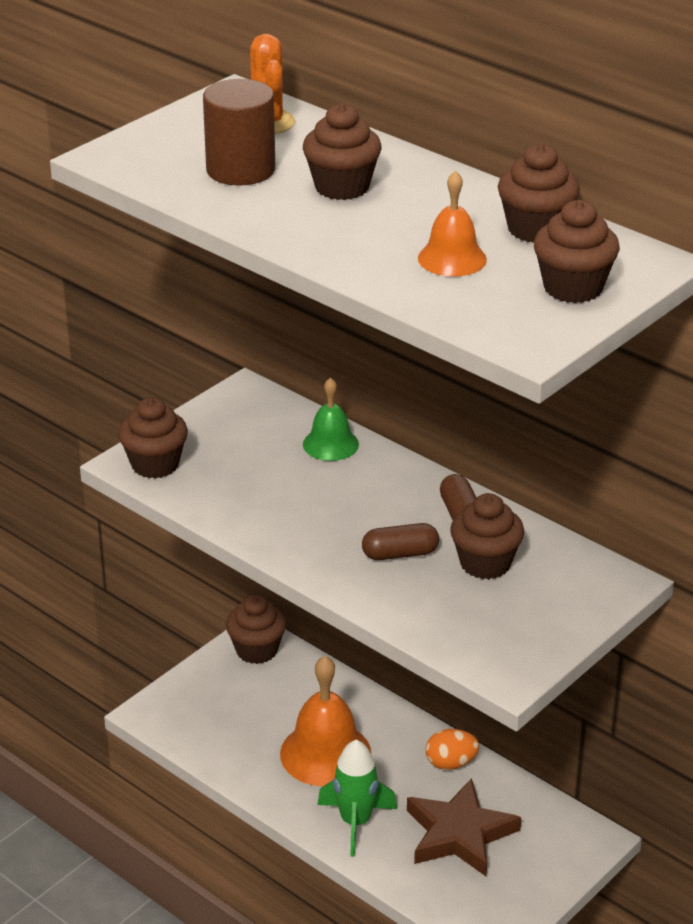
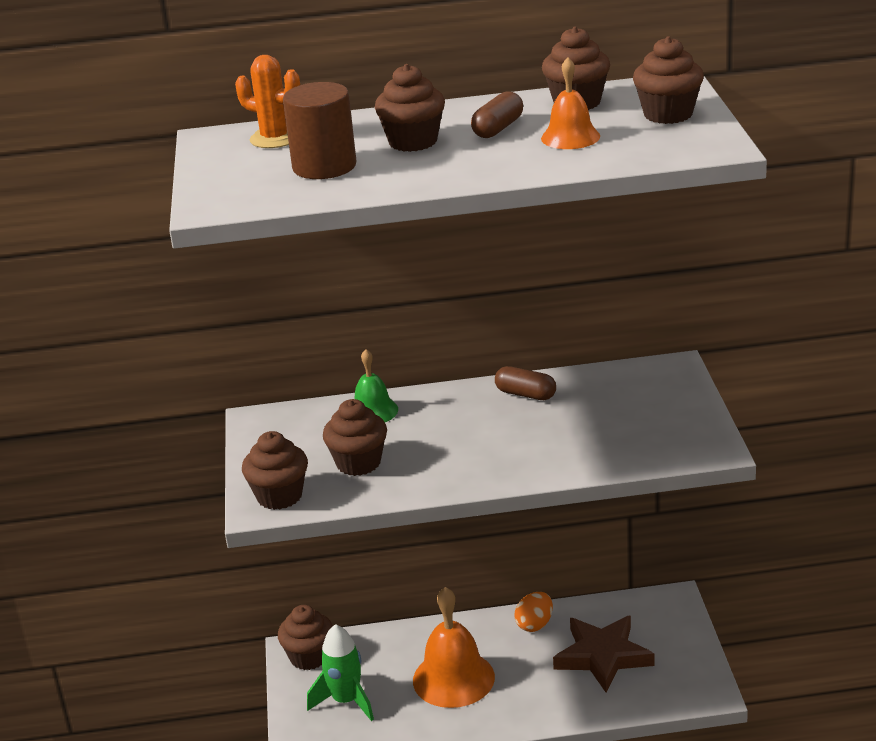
camera: 45 degrees left, 5 degrees down
green rocket [317,740,397,857] -> green rocket moved to [307,624,374,721]
brown capsule [362,523,439,560] -> brown capsule moved to [471,91,523,138]
brown cupcake [450,493,524,579] -> brown cupcake moved to [323,399,387,476]

